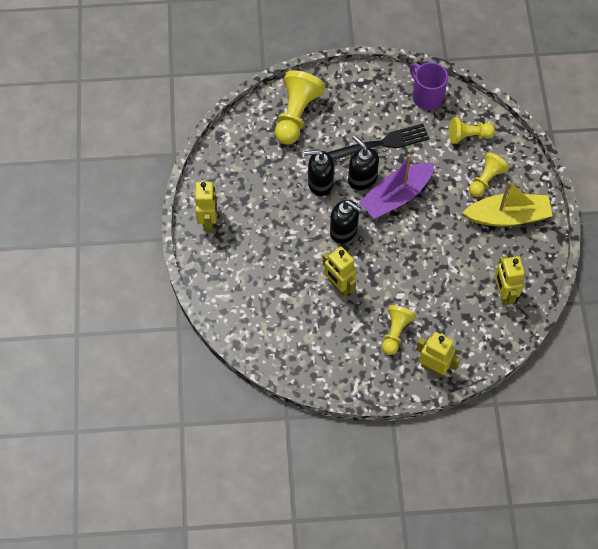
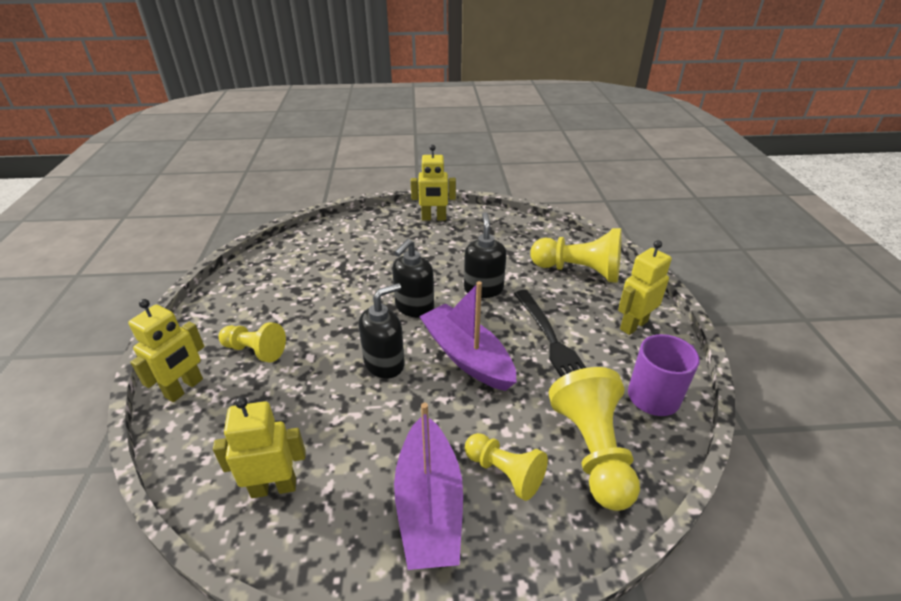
camera: 90 degrees right, 25 degrees down
yellow robot [323,247,357,296] -> yellow robot moved to [618,240,672,335]
black soap dispenser [348,136,379,190] -> black soap dispenser moved to [359,283,405,378]
yellow pawn [449,117,495,144] -> yellow pawn [549,367,640,511], size x1.61
yellow boat [462,181,552,226] -> purple boat [394,403,463,570]

